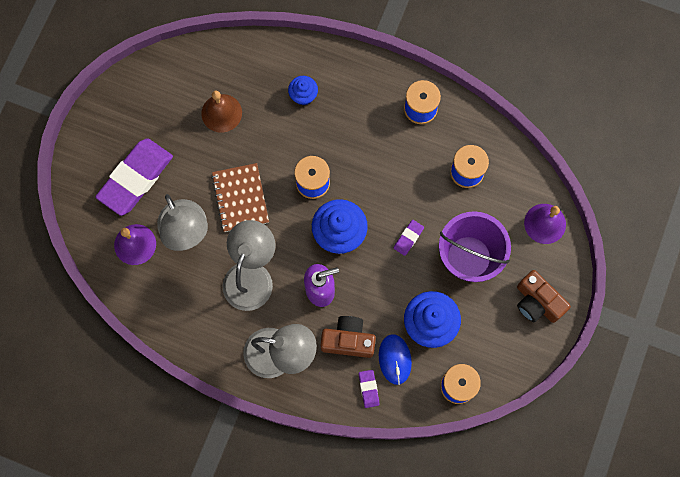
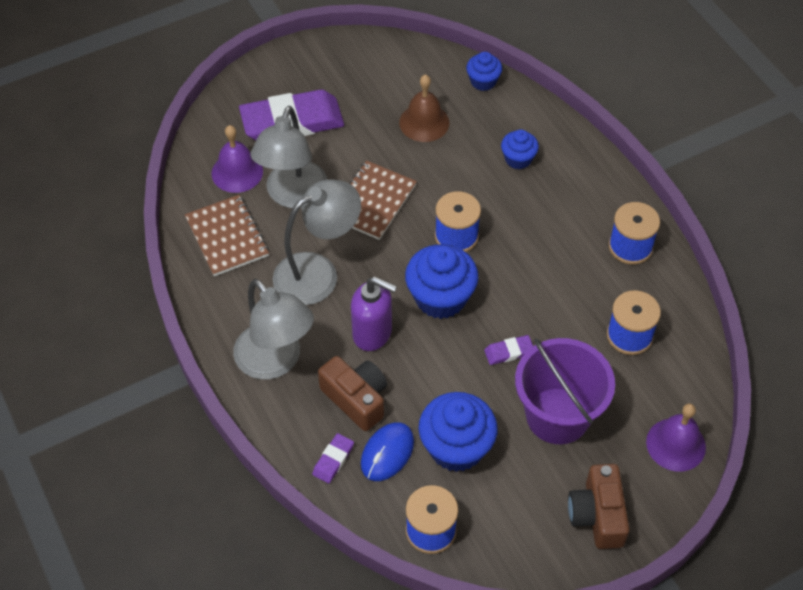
camera: 40 degrees right, 20 degrees down
none -> brown notebook [185,195,269,276]
none -> blue cupcake [466,52,502,91]

